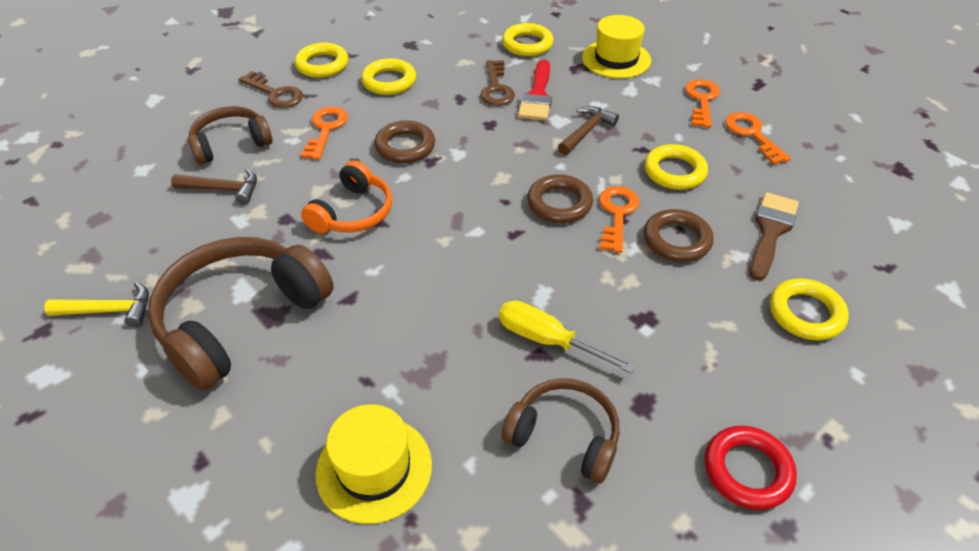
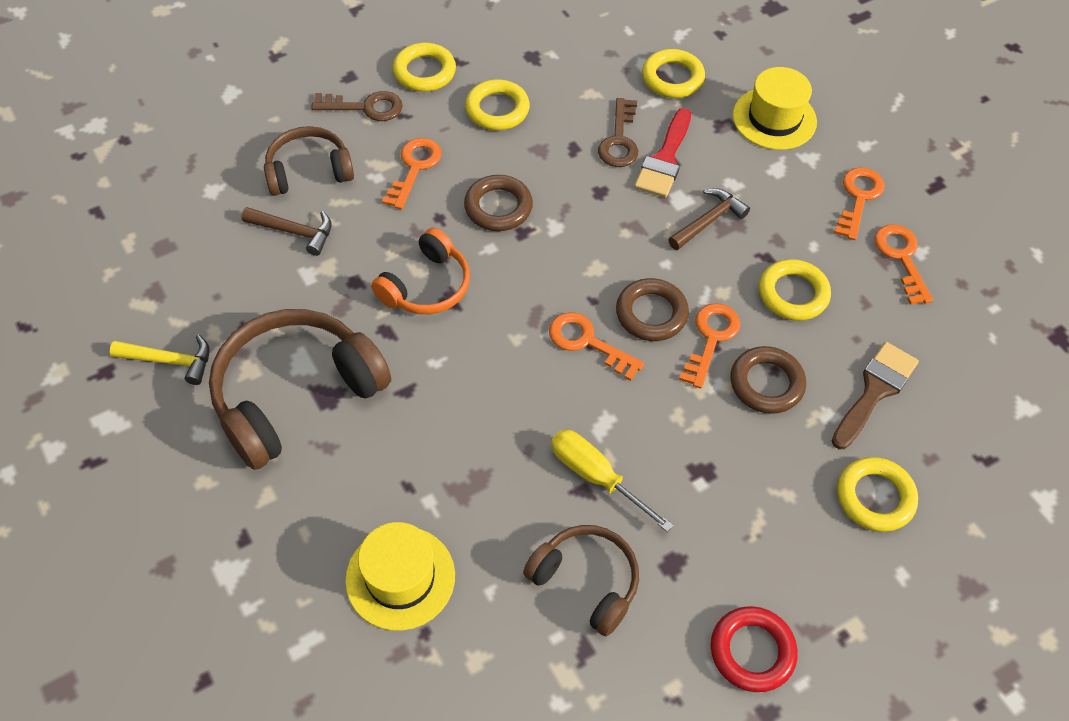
camera: 10 degrees right, 10 degrees up
brown key [239,71,303,108] -> brown key turned 45 degrees counterclockwise [311,91,403,121]
none -> orange key [549,312,644,381]

